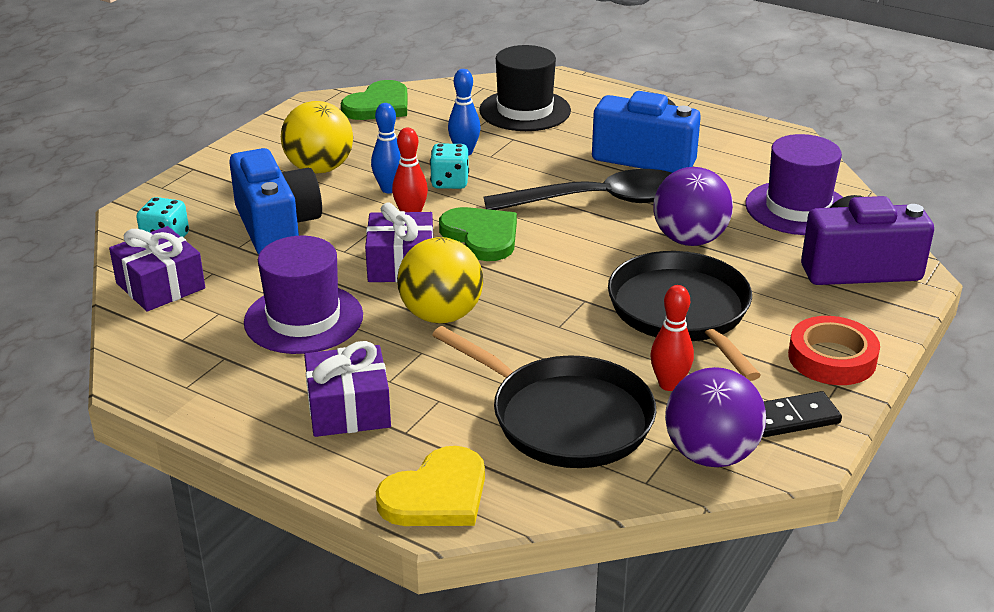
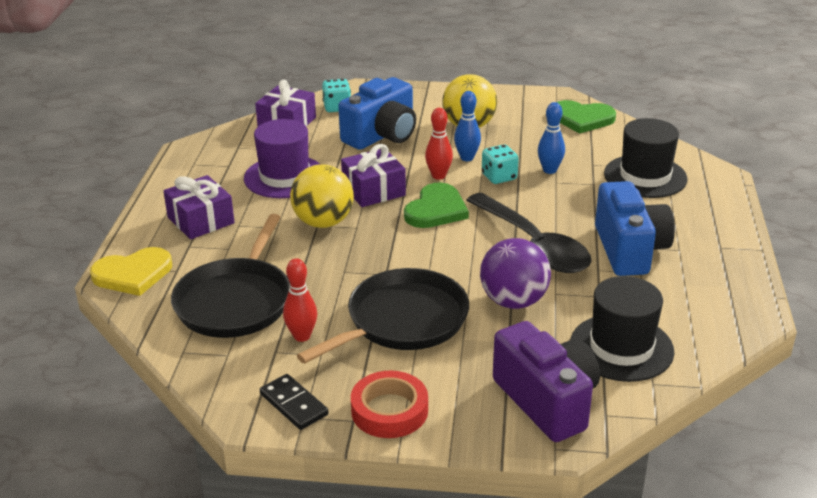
camera: 65 degrees right, 0 degrees up
yellow heart [376,446,485,526] -> yellow heart turned 45 degrees counterclockwise [90,247,172,296]
purple ball [665,367,766,467] -> none
purple hat [745,134,843,235] -> black hat [570,276,674,382]

